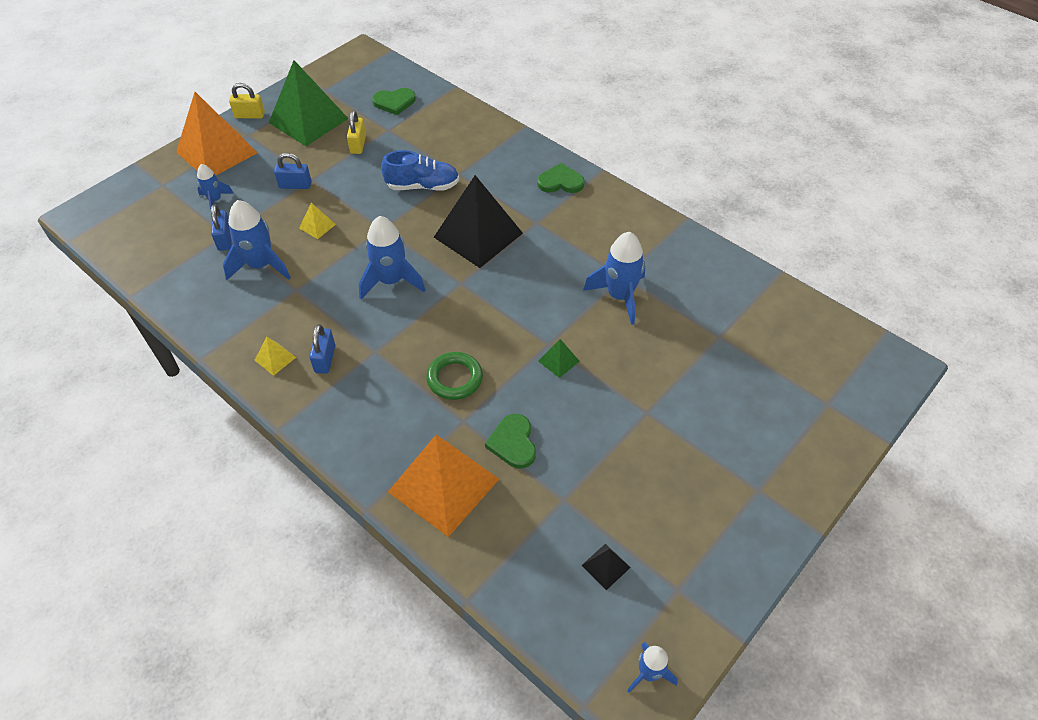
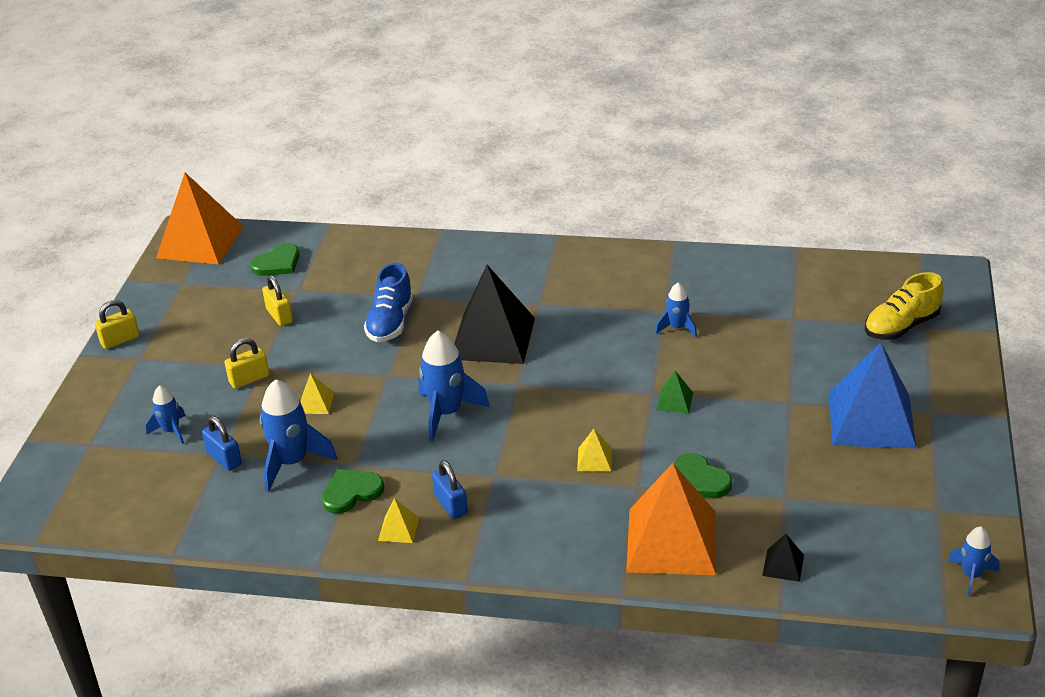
camera: 30 degrees left, 15 degrees down
orange pyramid [176,92,258,175] -> orange pyramid moved to [156,173,244,265]
green pyramid [269,60,349,146] -> none
blue padlock [274,153,311,189] -> yellow padlock [224,338,270,389]
blue shoe [381,150,459,191] -> blue shoe turned 135 degrees clockwise [364,263,413,342]
green ring [426,352,483,400] -> yellow pyramid [577,429,612,471]
green heart [537,163,585,193] -> green heart moved to [321,469,384,514]
black pyramid [581,543,631,590] -> black pyramid moved to [762,534,804,582]
blue rocket [583,232,645,325] -> blue rocket [656,282,697,337], size x0.57
none -> blue pyramid [829,342,917,449]
none -> yellow shoe [865,272,943,340]

